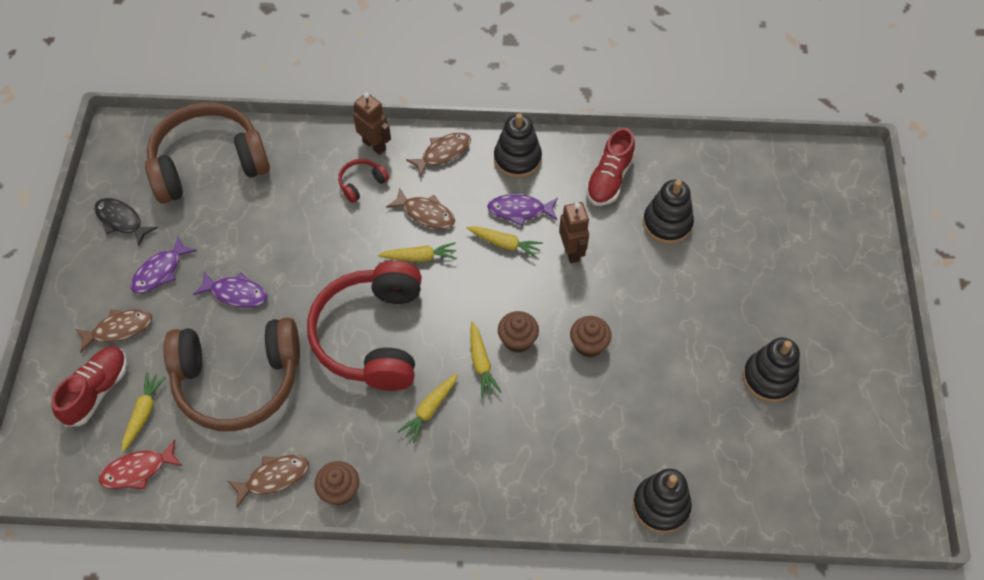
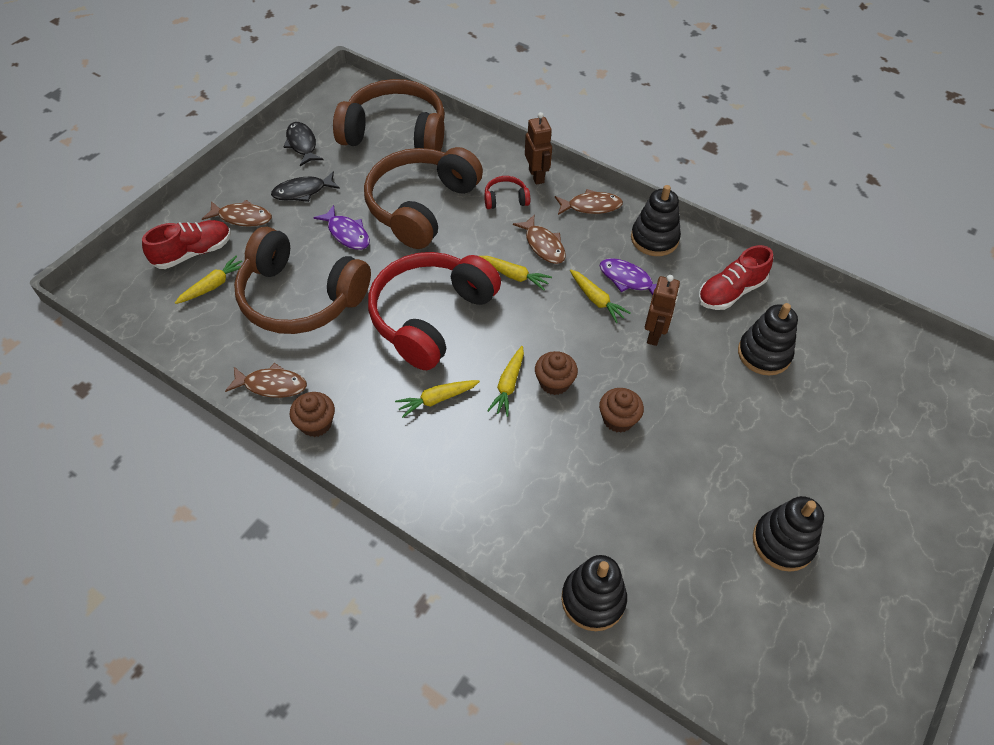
camera: 30 degrees right, 5 degrees down
red fish [99,439,182,489] -> none
purple fish [131,236,197,293] -> black fish [271,171,340,202]
none -> brown headphones [364,147,483,249]

